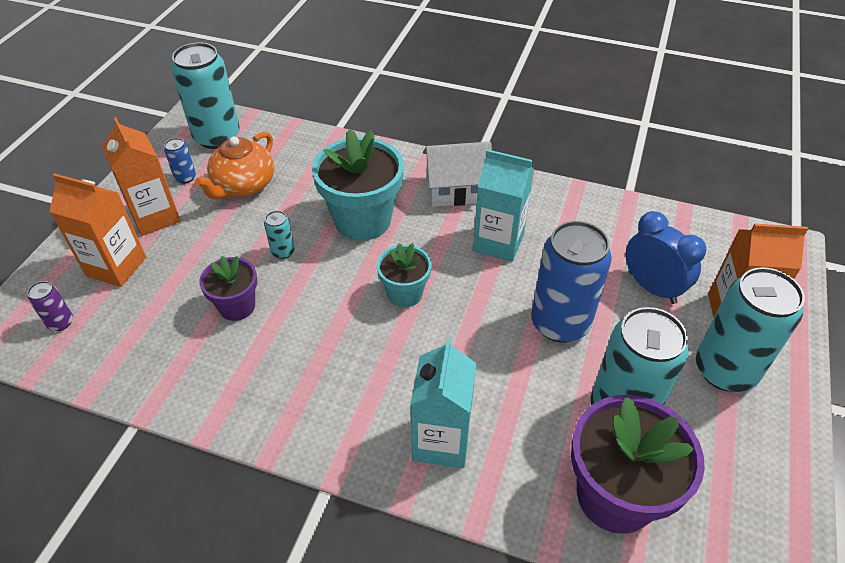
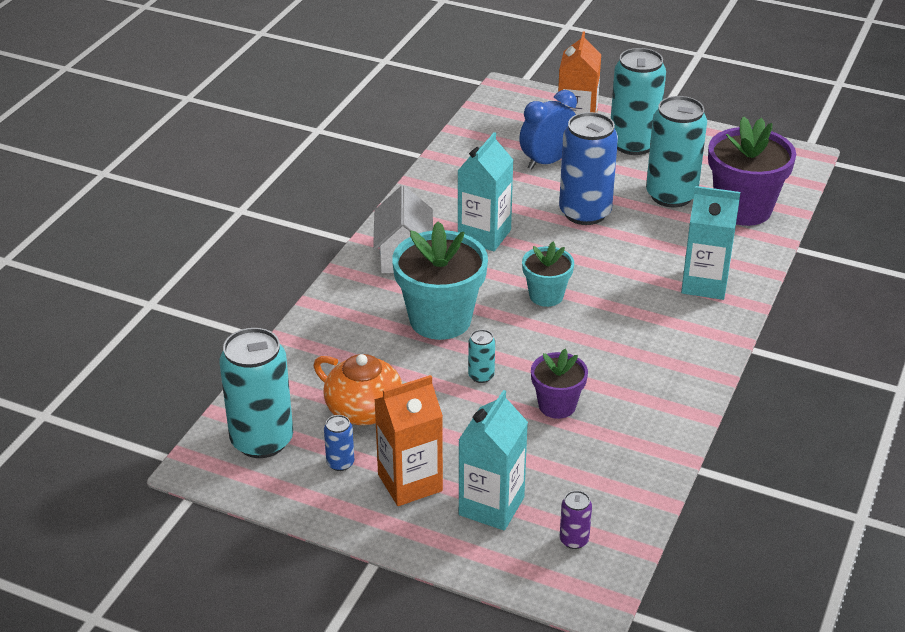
camera: 85 degrees left, 10 degrees down
orange carton [50,173,146,287] -> turquoise carton [459,390,528,531]

